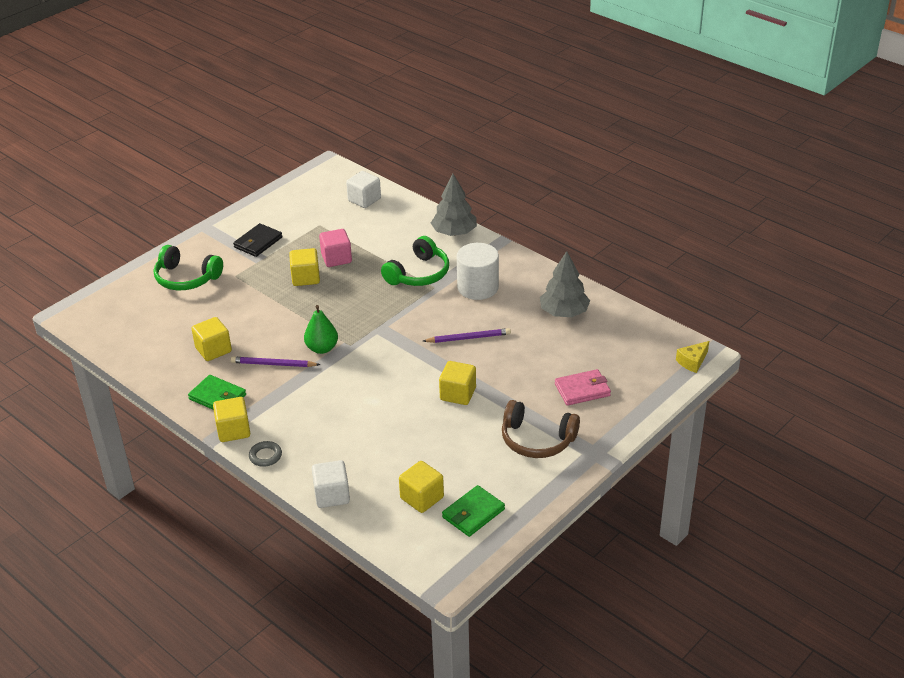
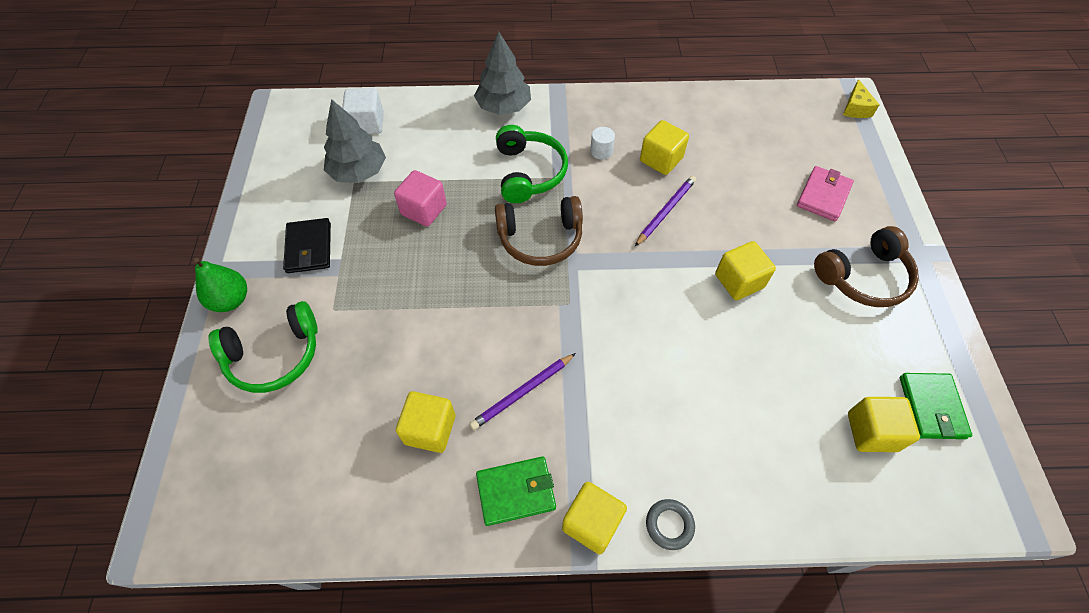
camera: 45 degrees left, 20 degrees up
yellow cube [289,248,320,286] -> yellow cube moved to [640,120,689,175]
green pear [304,305,338,354] -> green pear moved to [194,258,247,312]
white cube [312,460,350,508] -> none
white cylinder [457,243,499,300] -> white cylinder [590,127,615,160], size x0.45
grey tree [540,251,590,317] -> grey tree moved to [324,99,386,183]
none -> brown headphones [495,196,583,266]

